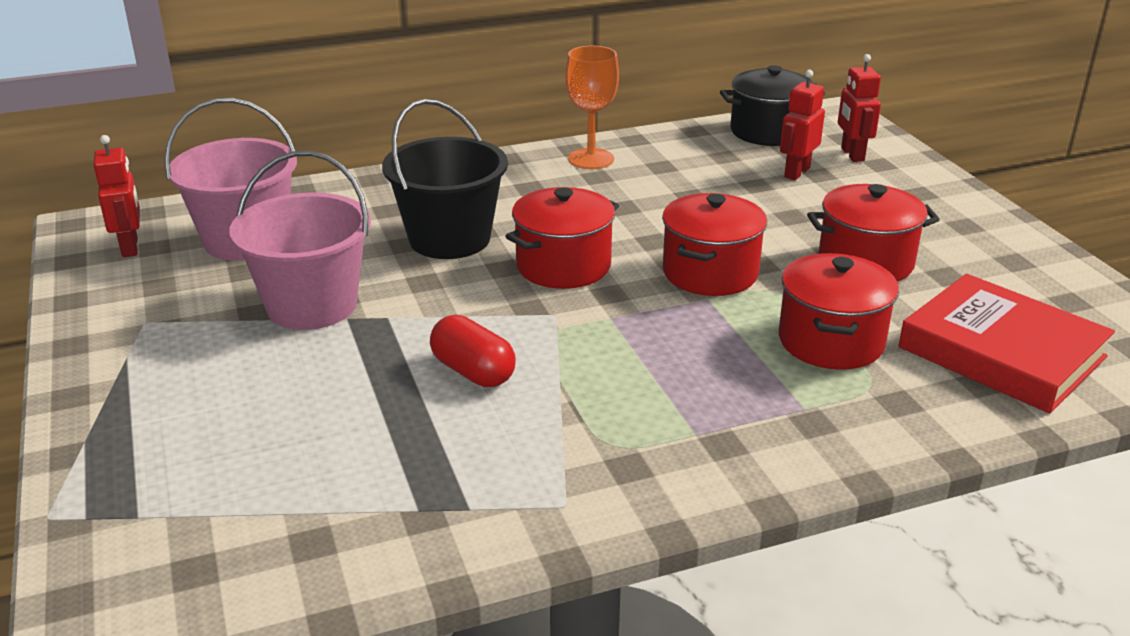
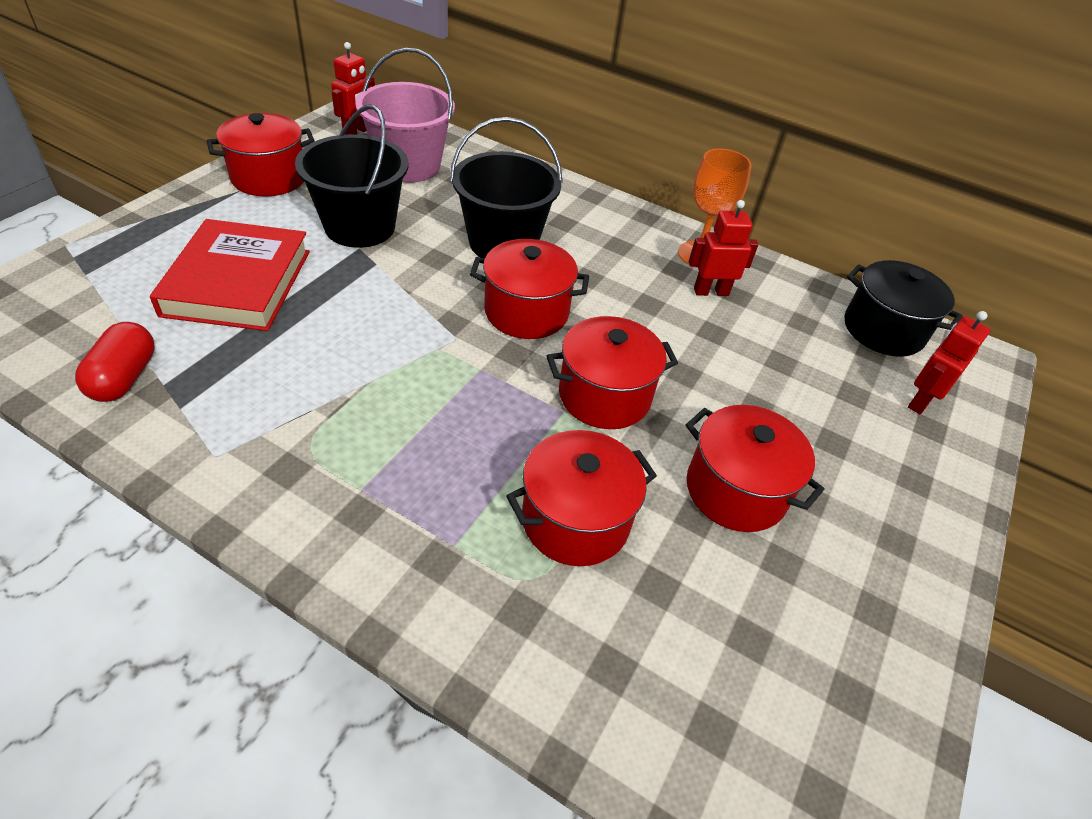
camera: 45 degrees right, 15 degrees up
pink bucket [229,151,371,330] -> black bucket [295,104,408,248]
red capsule [430,315,516,387] -> red capsule moved to [75,322,155,402]
red robot [780,70,825,180] -> red robot moved to [689,200,758,296]
red book [898,274,1115,413] -> red book moved to [150,219,310,331]
none -> red pot [207,113,315,196]

